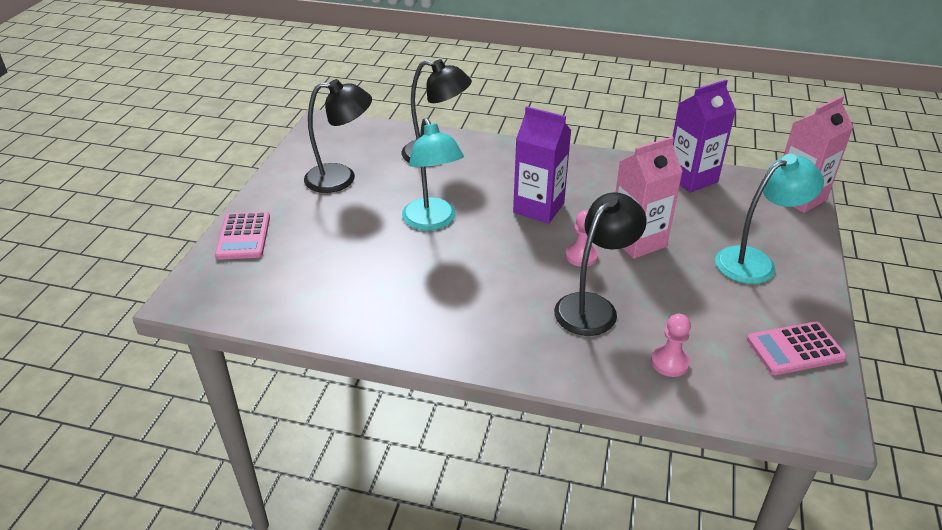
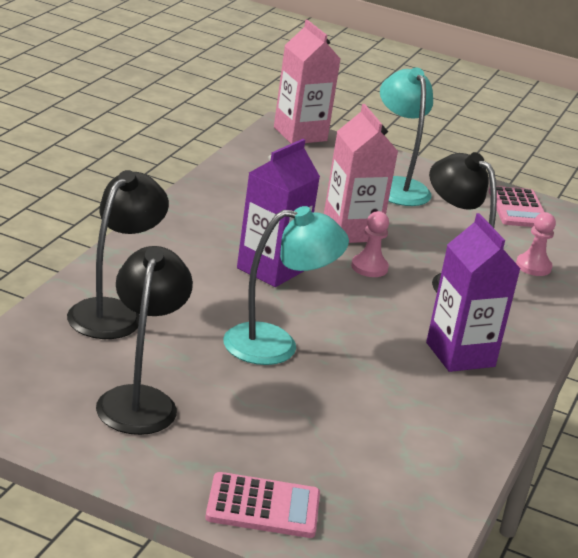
camera: 85 degrees left, 10 degrees down
purple carton [672,80,736,193] -> purple carton moved to [426,213,521,372]

